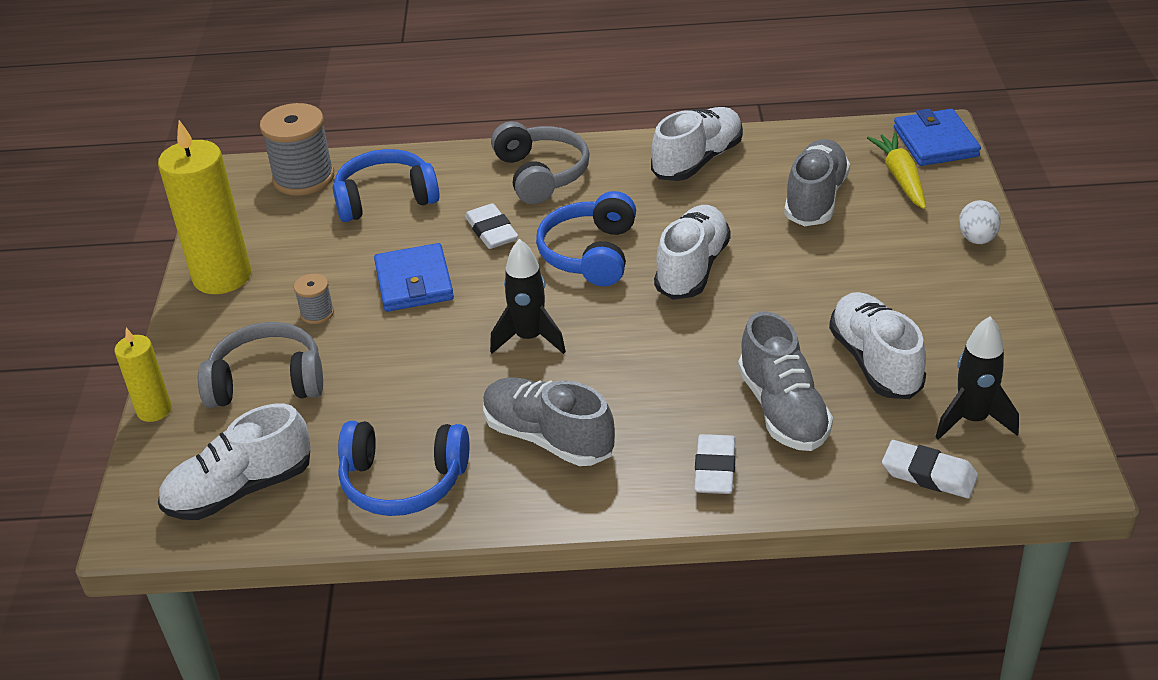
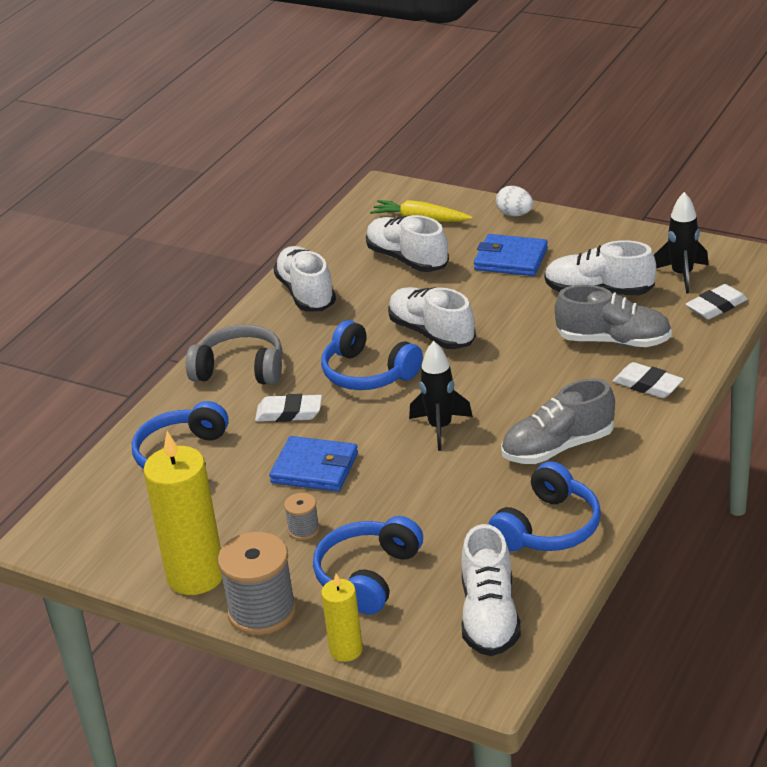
camera: 60 degrees left, 5 degrees down
grey headphones [198,322,323,408] -> blue headphones [313,516,423,615]
grey spool [260,103,334,196] -> grey spool moved to [218,532,296,635]
grey shoe [784,139,850,226] -> white shoe [366,215,449,272]
blue wallet [894,109,981,166] -> blue wallet moved to [474,234,548,276]

